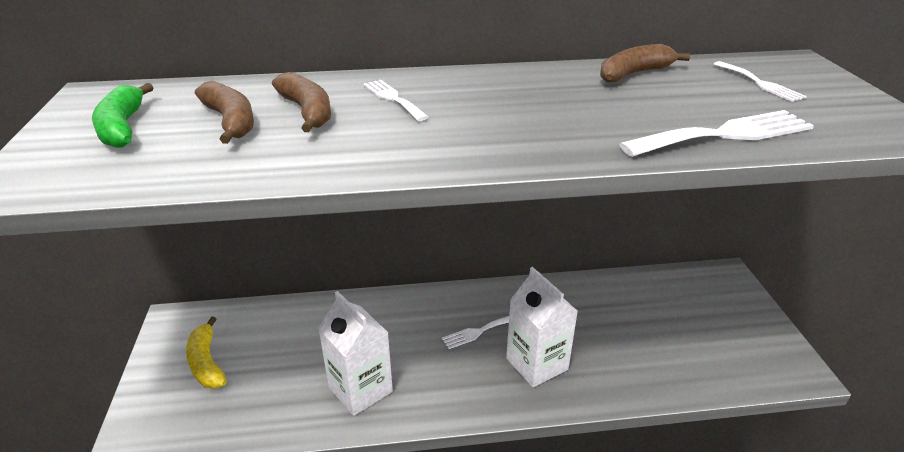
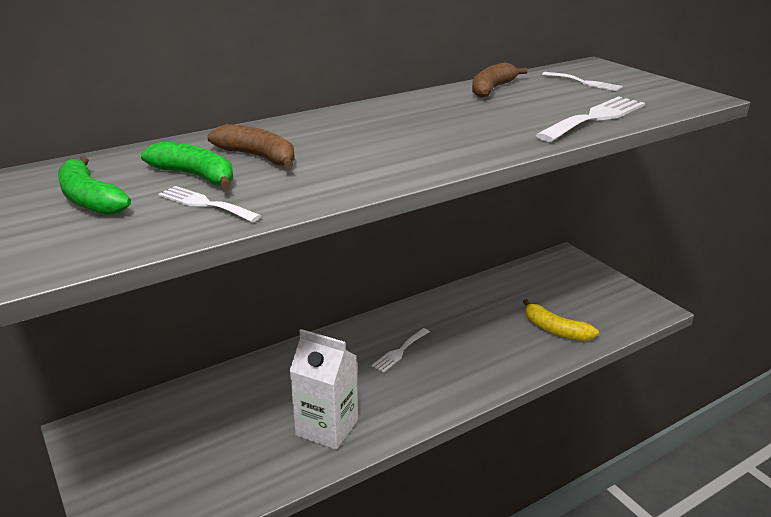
camera: 25 degrees left, 5 degrees down
yellow banana [186,316,226,389] -> yellow banana moved to [523,299,599,341]
brown banana [195,81,254,144] -> green banana [141,142,233,189]
white fork [364,80,429,121] -> white fork moved to [158,186,261,222]
white carton [506,267,578,387] -> none

